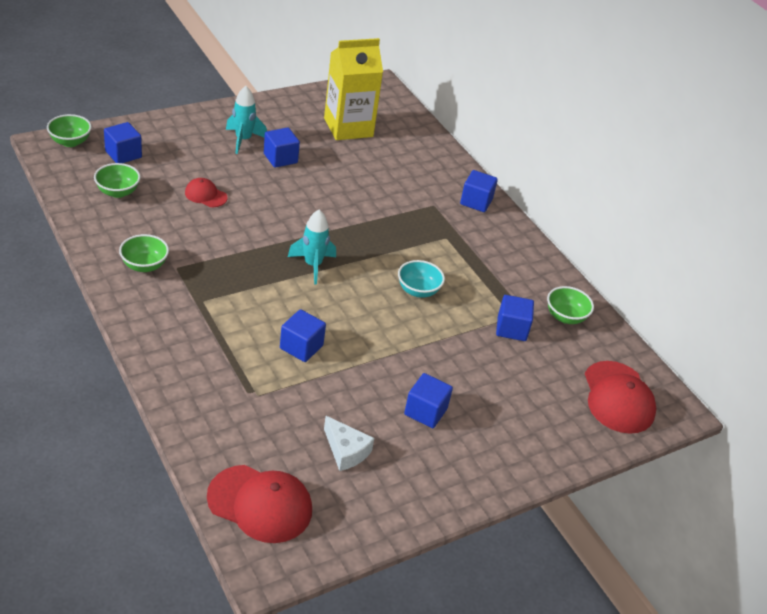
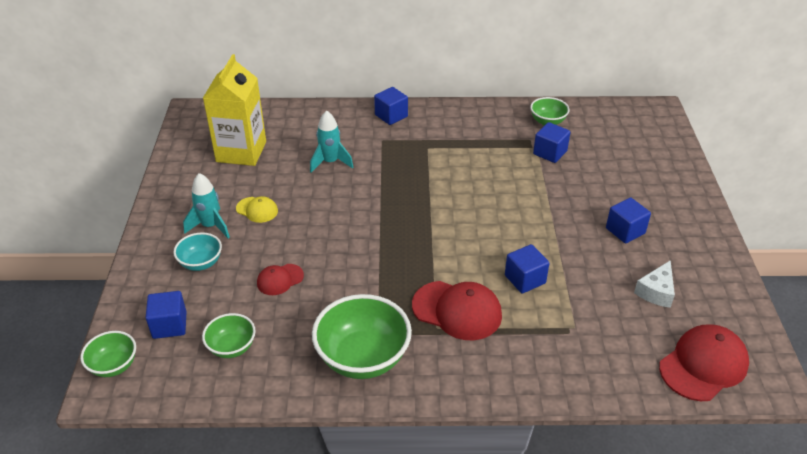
camera: 55 degrees left, 0 degrees up
green bowl [119,234,169,272] -> green bowl [312,294,412,379], size x1.84
blue cube [264,127,300,168] -> yellow cap [236,196,278,223]
turquoise rocket [288,209,336,285] -> turquoise rocket moved to [310,110,353,173]
white cheese [324,416,374,471] -> white cheese turned 135 degrees clockwise [634,260,675,308]
turquoise bowl [398,260,445,298] -> turquoise bowl moved to [173,232,222,271]
red cap [585,361,656,434] -> red cap moved to [412,281,502,340]

